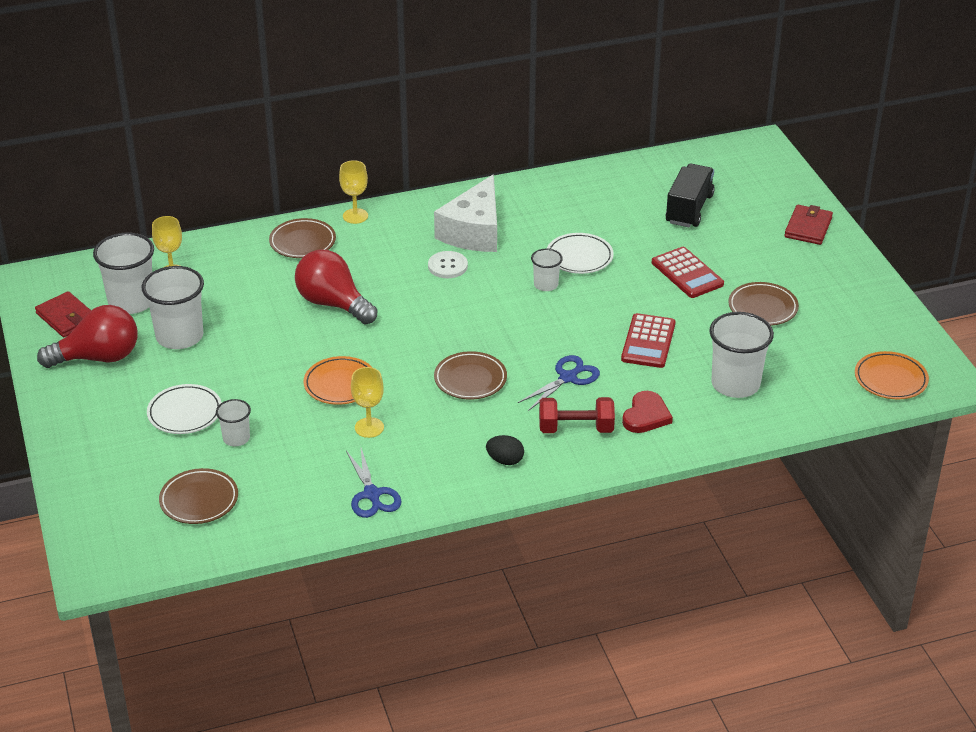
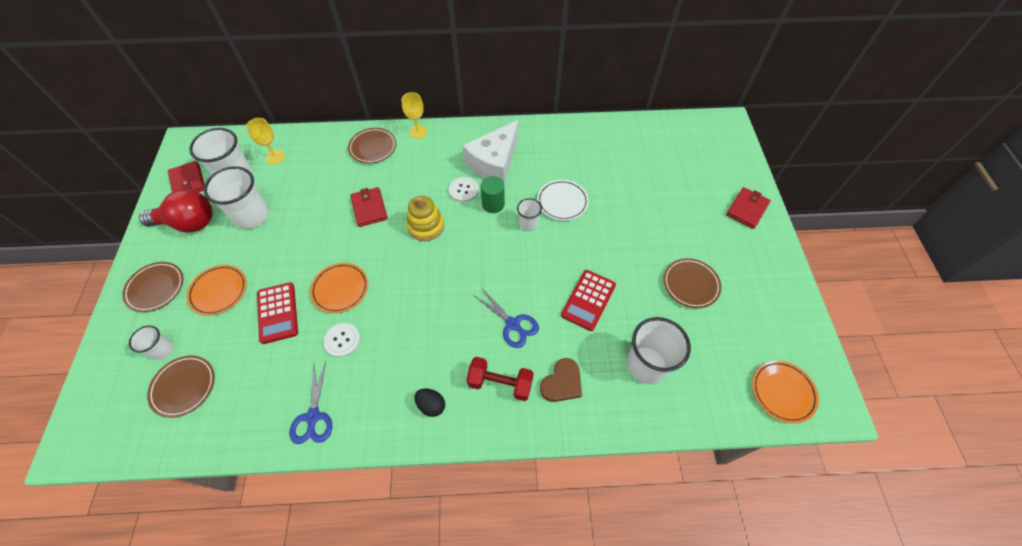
camera: 15 degrees right, 20 degrees up
white plate [147,384,222,434] -> orange plate [187,265,247,316]
white cup [216,399,251,446] -> white cup moved to [129,325,174,360]
red light bulb [295,250,377,324] -> red wallet [350,187,388,227]
yellow goblet [351,367,384,438] -> white button [323,323,360,357]
brown plate [434,351,507,399] -> brown plate moved to [122,262,184,312]
blue scissors [518,355,600,411] -> blue scissors turned 75 degrees clockwise [473,287,539,348]
red heart [622,391,673,433] -> brown heart [540,358,582,402]
red calculator [652,247,724,298] -> red calculator moved to [257,282,298,344]
black truck [666,164,715,227] -> none
none -> yellow stacking toy [407,196,444,241]
none -> green cylinder [480,176,505,213]

